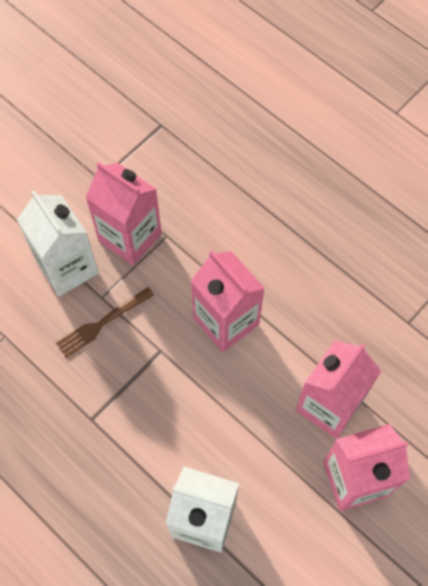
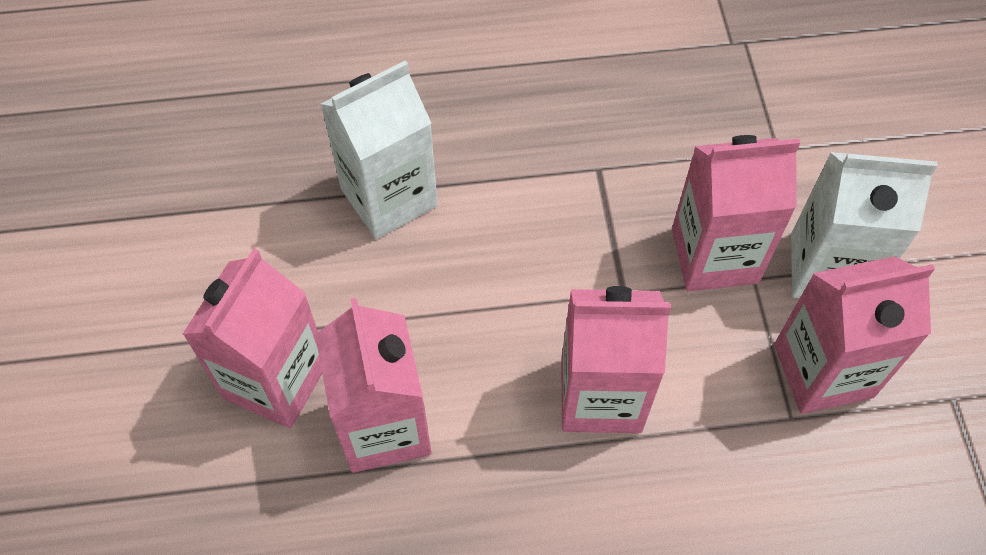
camera: 130 degrees right, 5 degrees down
brown fork [56,287,154,358] -> pink carton [672,135,800,291]

